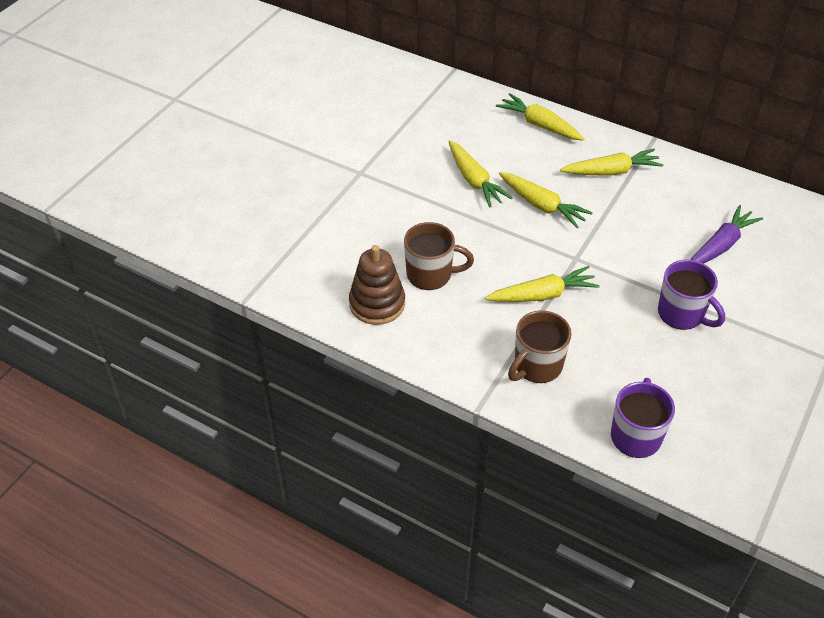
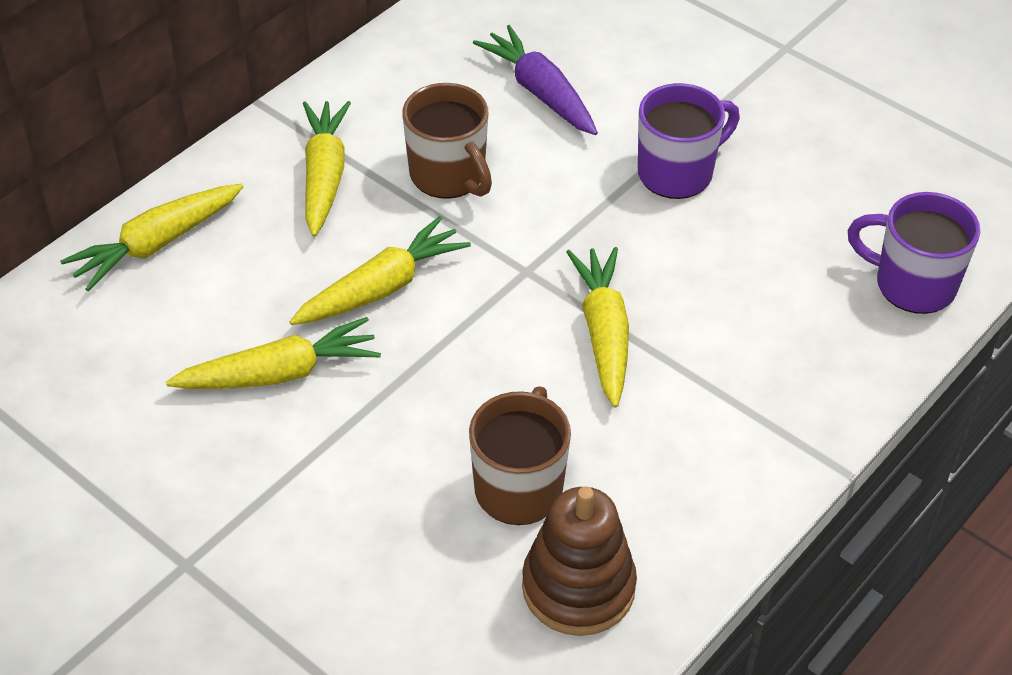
camera: 80 degrees left, 0 degrees up
brown mug [508,311,572,383] -> brown mug moved to [402,83,492,199]

